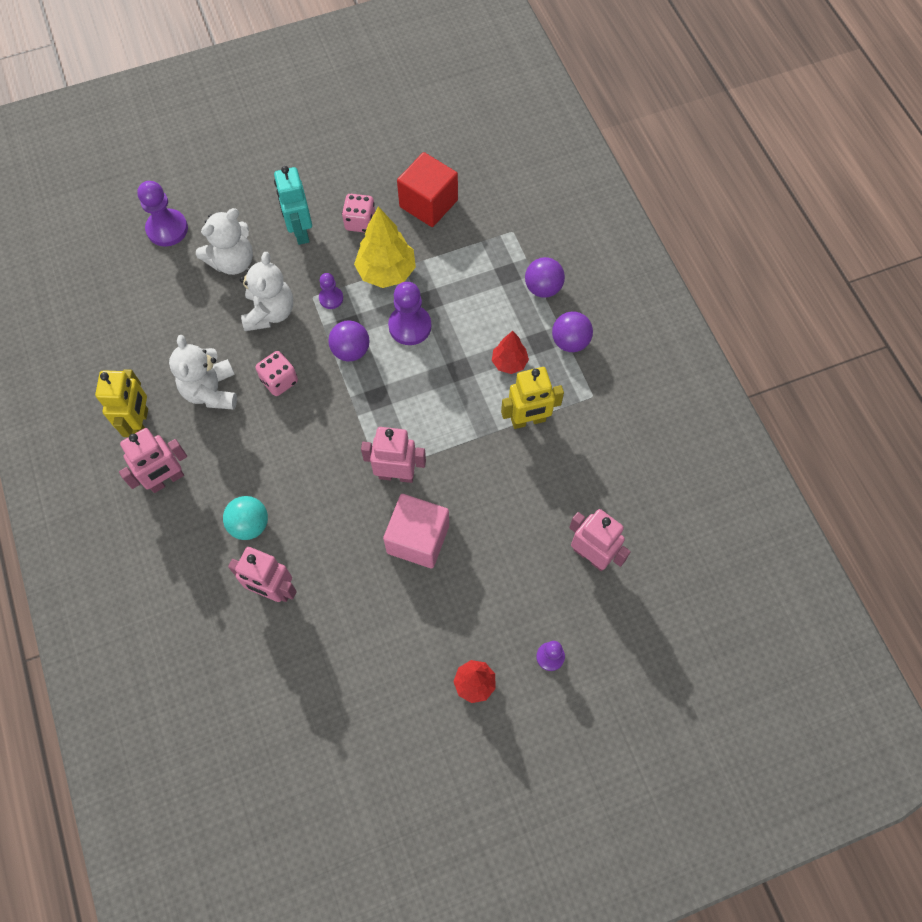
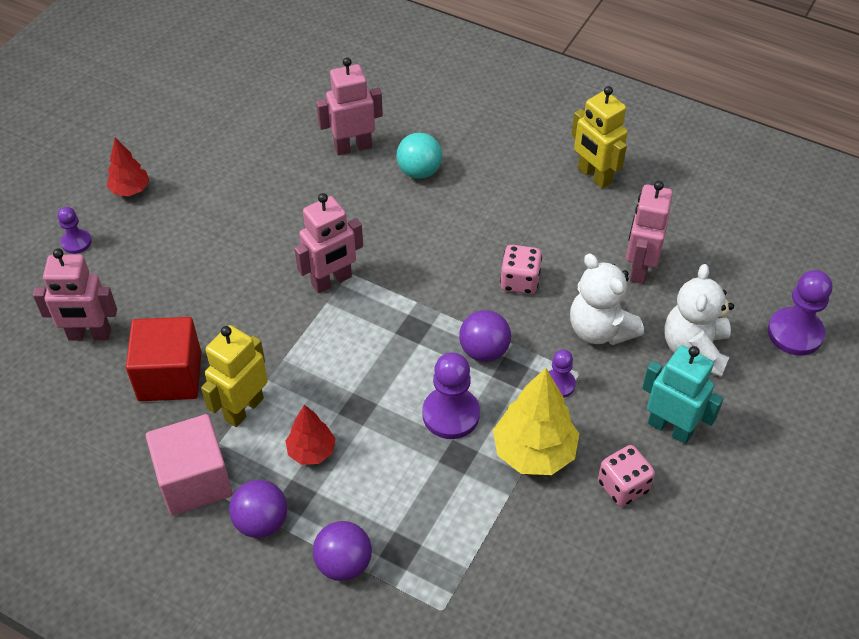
camera: 140 degrees right, 15 degrees down
pink robot [119,428,187,493] -> pink robot moved to [626,181,673,284]
white teddy bear [169,335,237,410] -> none
pink cube [383,494,449,569] -> pink cube moved to [146,414,233,515]
red cube [397,152,458,227] -> red cube moved to [126,317,201,401]

